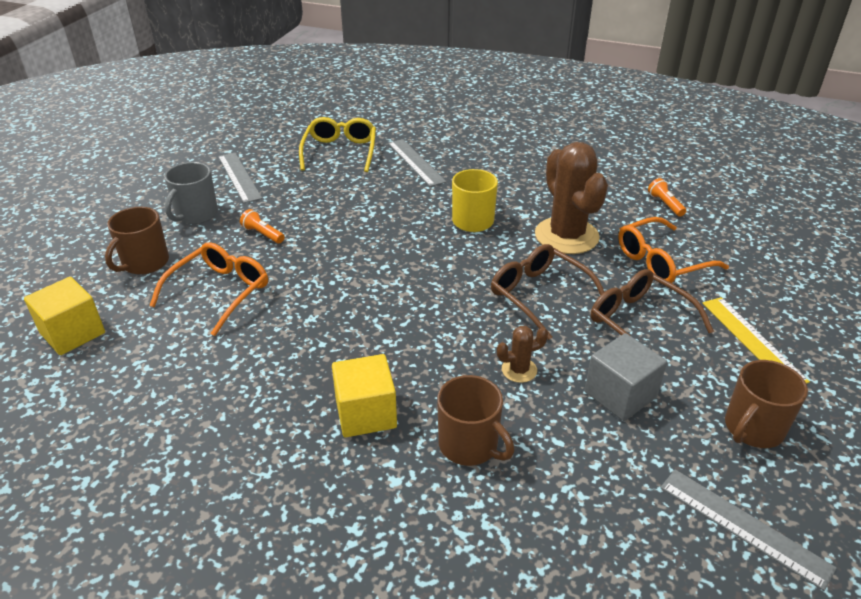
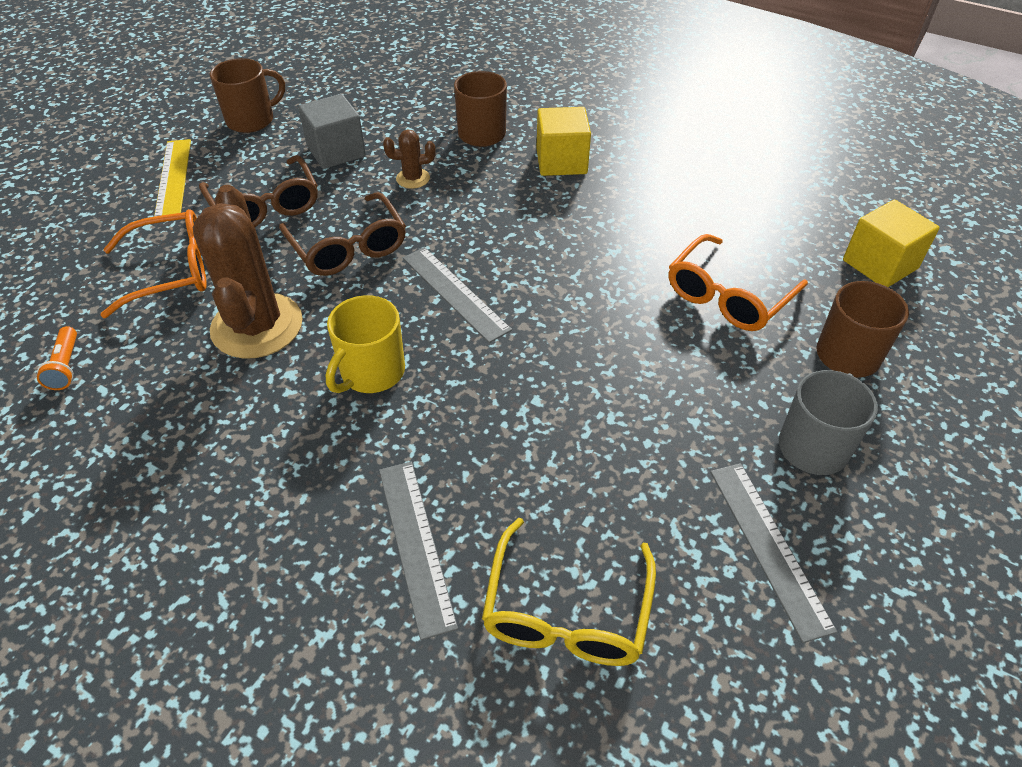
camera: 170 degrees left, 10 degrees up
orange flashlight [240,209,285,243] -> none
grey ruler [660,469,837,591] -> grey ruler moved to [403,247,512,343]

